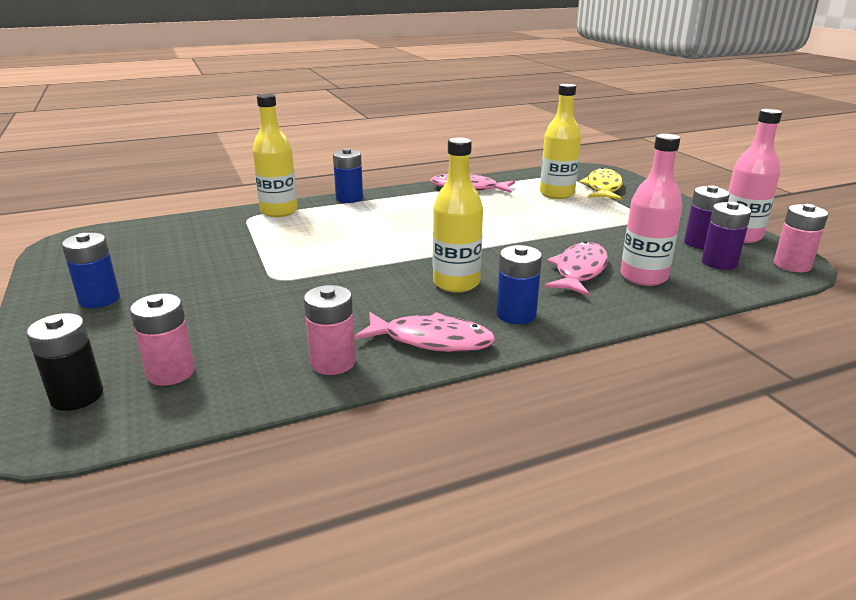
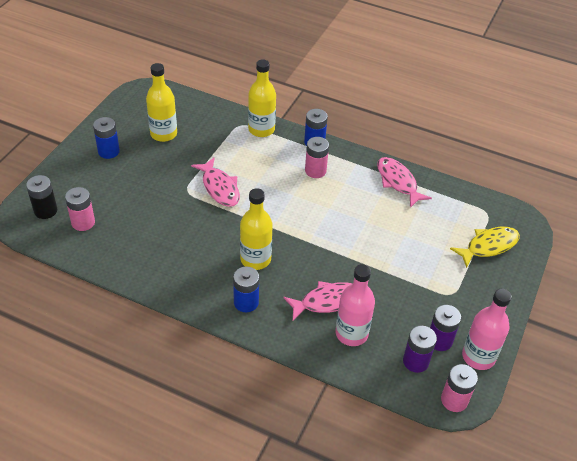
camera: 45 degrees right, 20 degrees up
pink battery [304,285,356,375] -> pink battery moved to [305,137,329,178]
pink fish [354,312,495,352] -> pink fish moved to [191,157,240,207]
yellow bottle [540,83,581,199] -> yellow bottle moved to [146,63,177,142]

